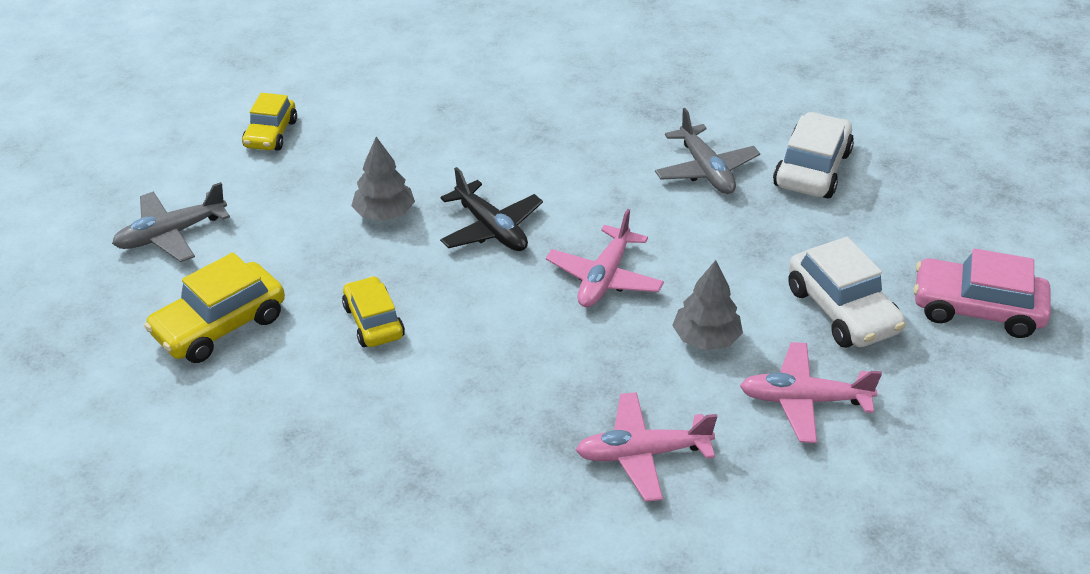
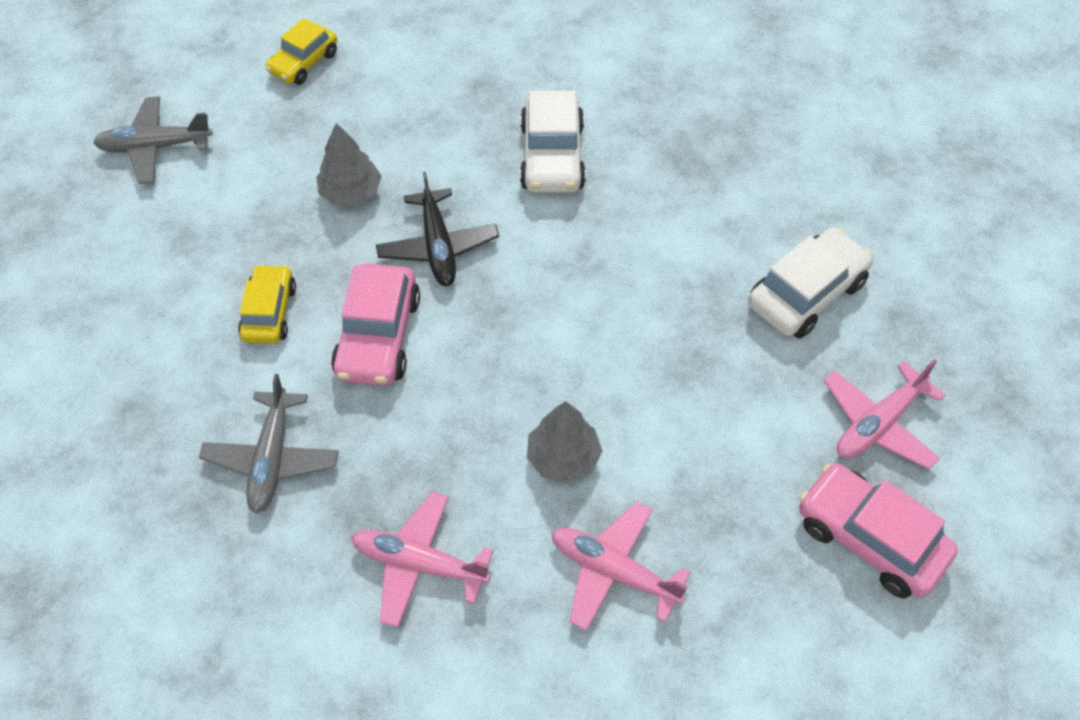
camera: 25 degrees right, 15 degrees up
yellow car [144,252,285,363] -> none
pink plane [546,209,664,307] -> pink plane moved to [823,359,945,469]
grey plane [655,108,760,194] -> grey plane moved to [199,374,339,514]
white car [788,237,906,348] -> white car moved to [520,91,586,193]
none -> pink car [331,263,420,386]

